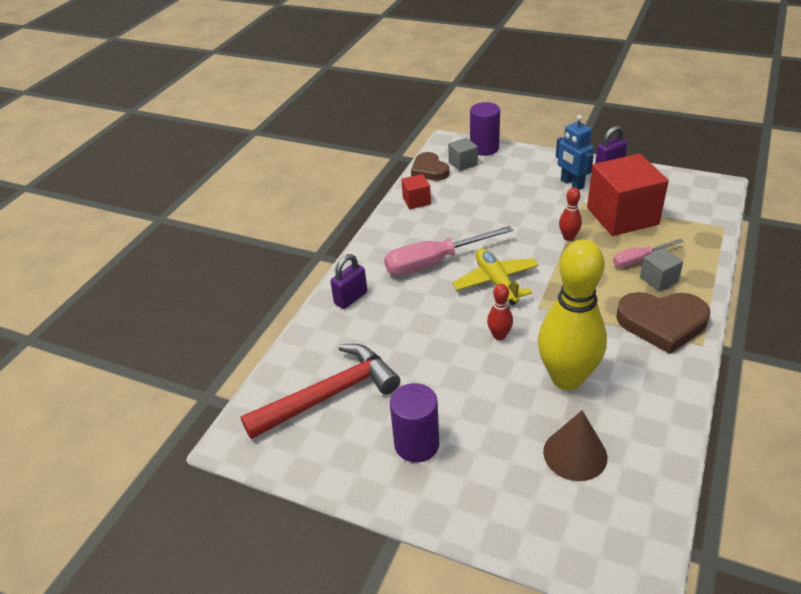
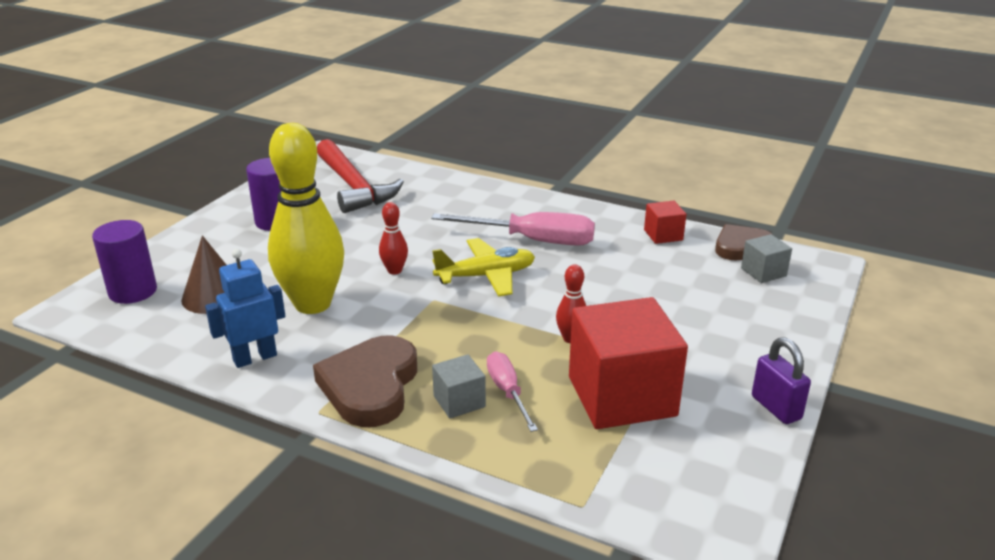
camera: 90 degrees right, 10 degrees down
purple padlock [330,254,367,309] -> none
pink screwdriver [384,226,513,275] -> pink screwdriver turned 120 degrees clockwise [431,212,595,246]
purple cylinder [470,102,500,156] -> purple cylinder moved to [92,220,157,304]
blue robot [556,115,594,190] -> blue robot moved to [205,249,285,368]

